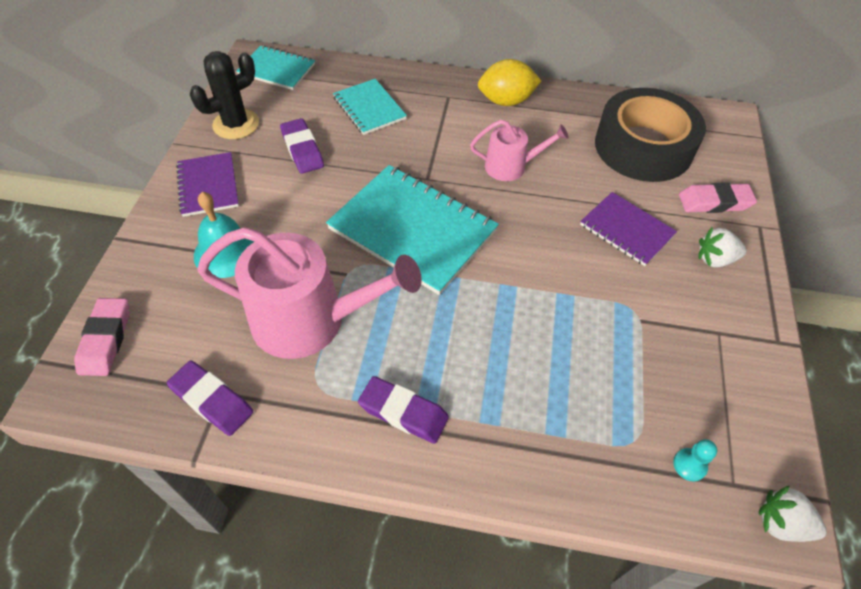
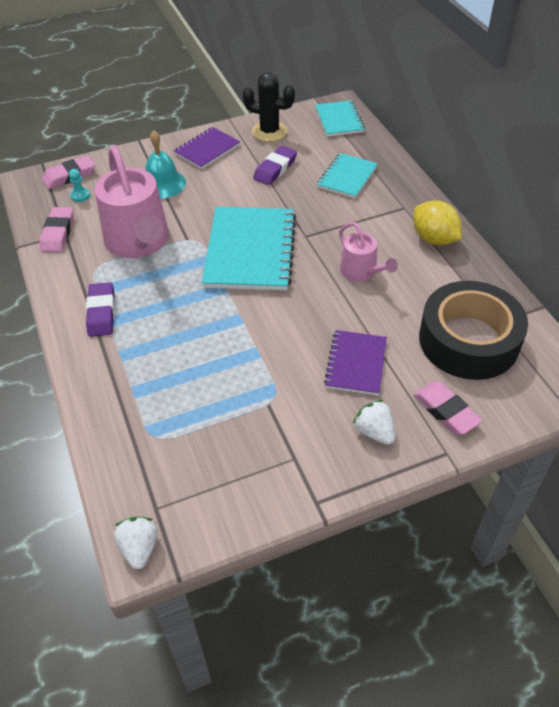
camera: 60 degrees right, 5 degrees down
purple eraser [167,360,253,436] -> pink eraser [40,207,74,252]
turquoise pawn [673,439,717,481] -> turquoise pawn moved to [69,169,90,202]

